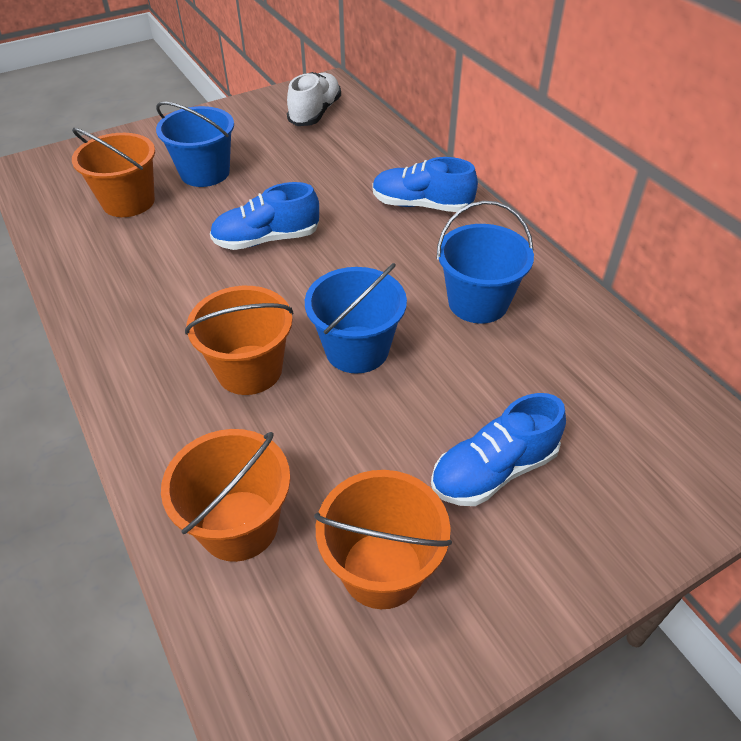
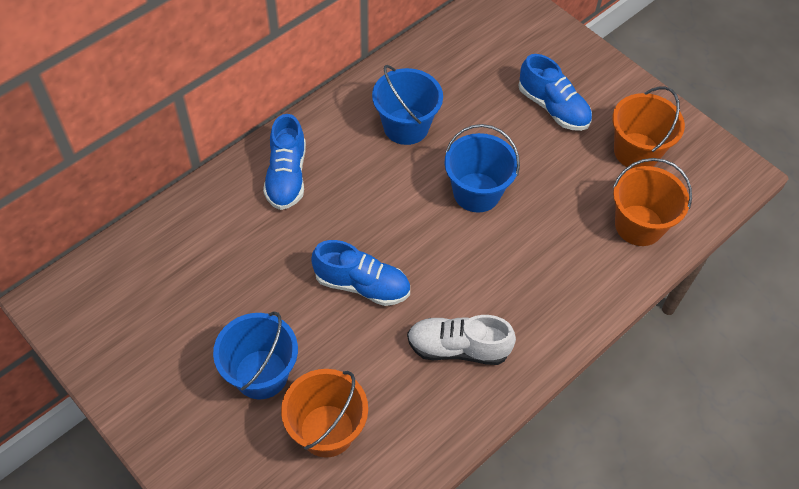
camera: 105 degrees left, 10 degrees up
orange bucket [185,286,293,395] -> none
blue shoe [210,182,319,250] -> blue shoe turned 45 degrees counterclockwise [311,240,410,306]
white shoe [287,72,341,126] -> white shoe moved to [407,315,516,365]

